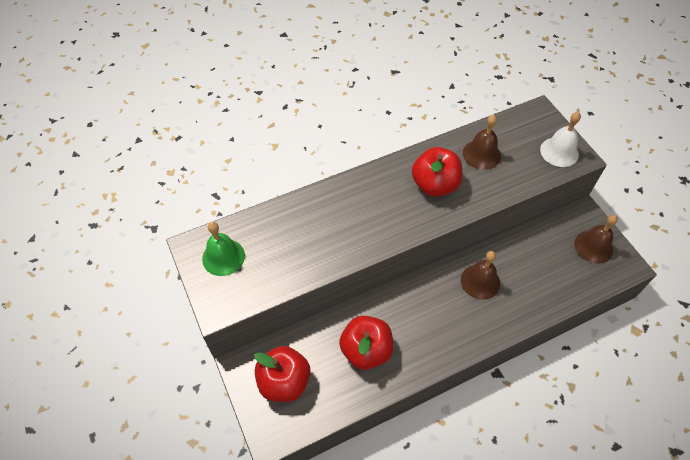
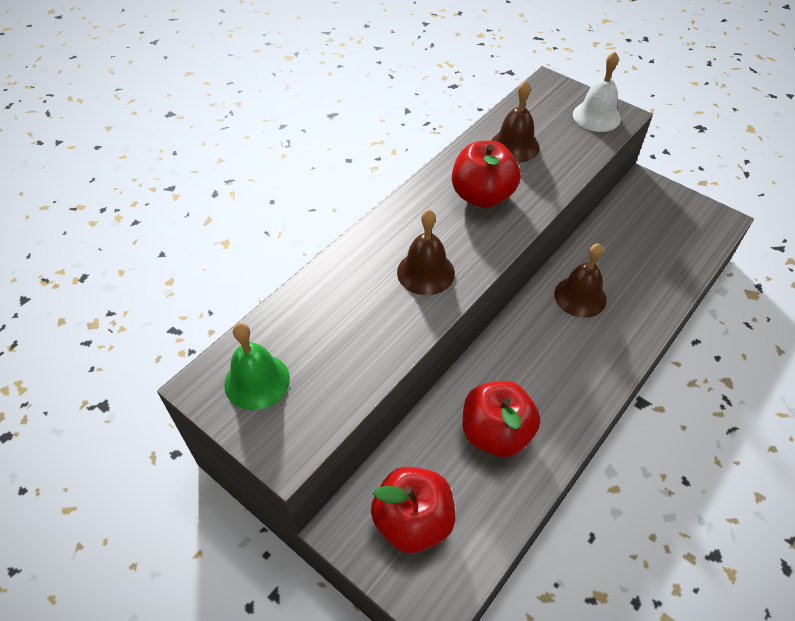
camera: 25 degrees left, 5 degrees down
brown bell [574,215,618,264] -> brown bell moved to [397,210,455,295]

